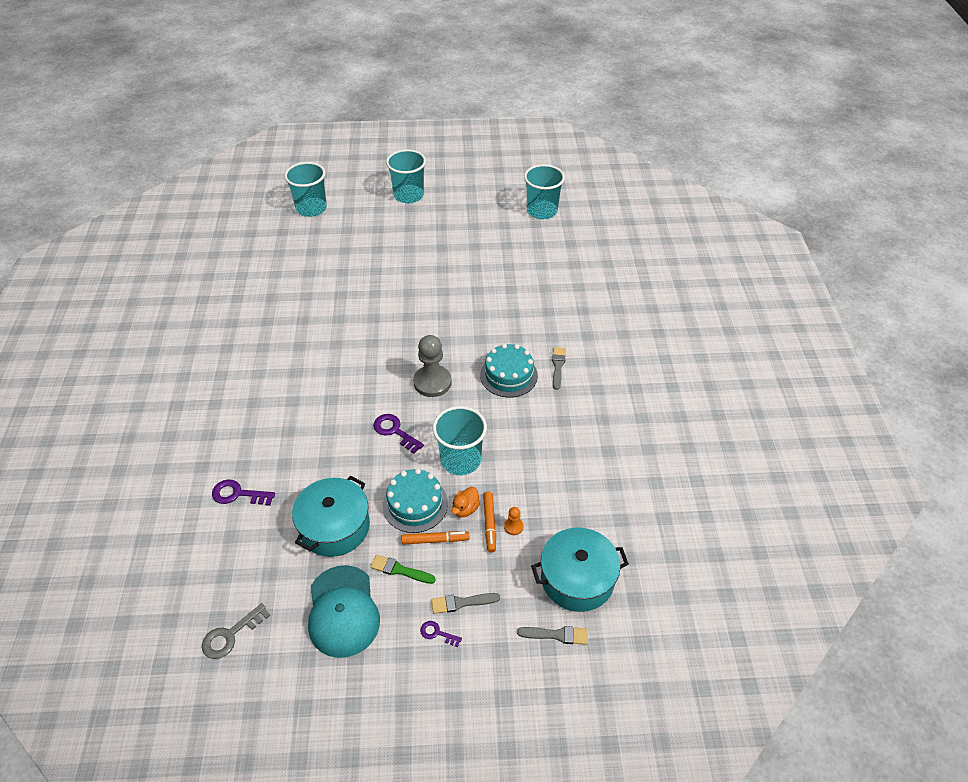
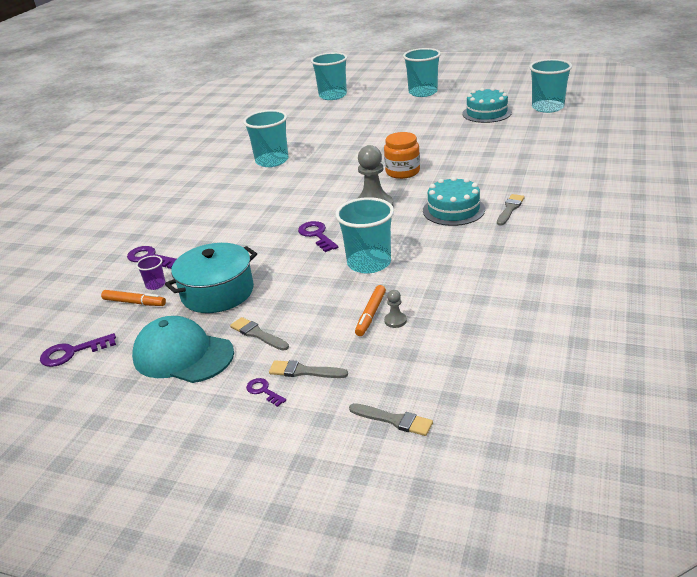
camera: 25 degrees right, 15 degrees down
grey key [202,603,270,659] -> purple key [40,333,116,367]
turquoise cap [308,565,380,658] -> turquoise cap turned 105 degrees clockwise [132,316,234,383]
green brush [370,555,436,584] -> grey brush [230,317,289,351]
turquoise cake [383,468,448,533] -> turquoise cake moved to [462,87,512,123]
orange marker [402,531,470,544] -> orange marker moved to [101,290,166,306]
orange duck [452,487,480,517] -> none
orange pawn [504,507,523,535] -> grey pawn [384,290,407,328]
turquoise pot [531,527,629,612] -> none
none -> purple cup [136,256,166,290]
none -> turquoise cup [243,110,289,167]
none -> orange jar [384,132,420,179]

